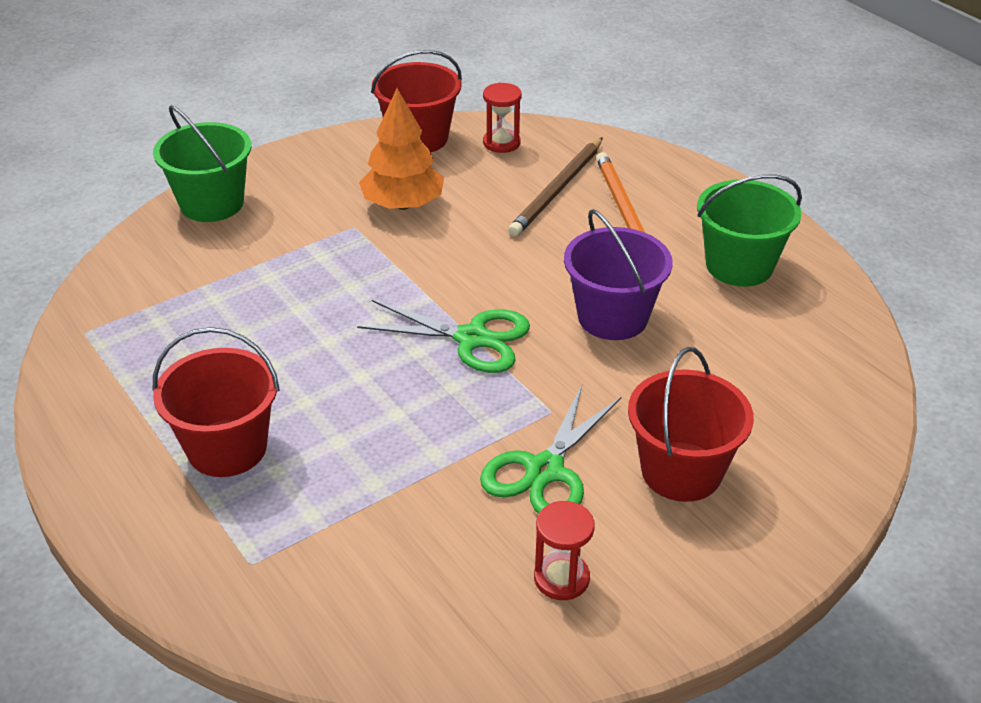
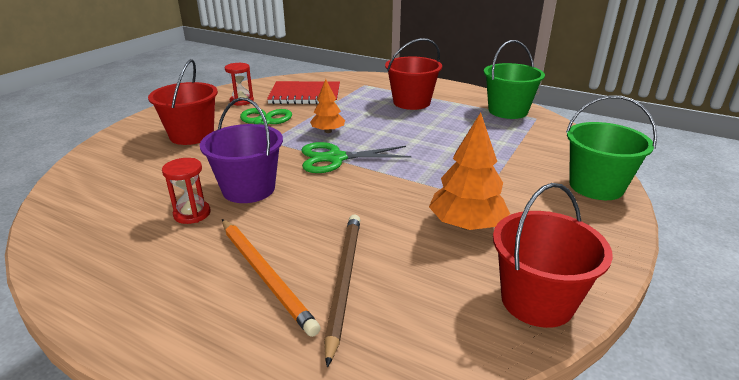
camera: 155 degrees right, 10 degrees down
red hourglass [483,83,522,153] -> red hourglass moved to [162,158,211,224]
green bucket [697,174,802,287] -> green bucket moved to [484,40,545,119]
none -> red notebook [267,81,340,104]
none -> orange tree [310,79,345,133]

